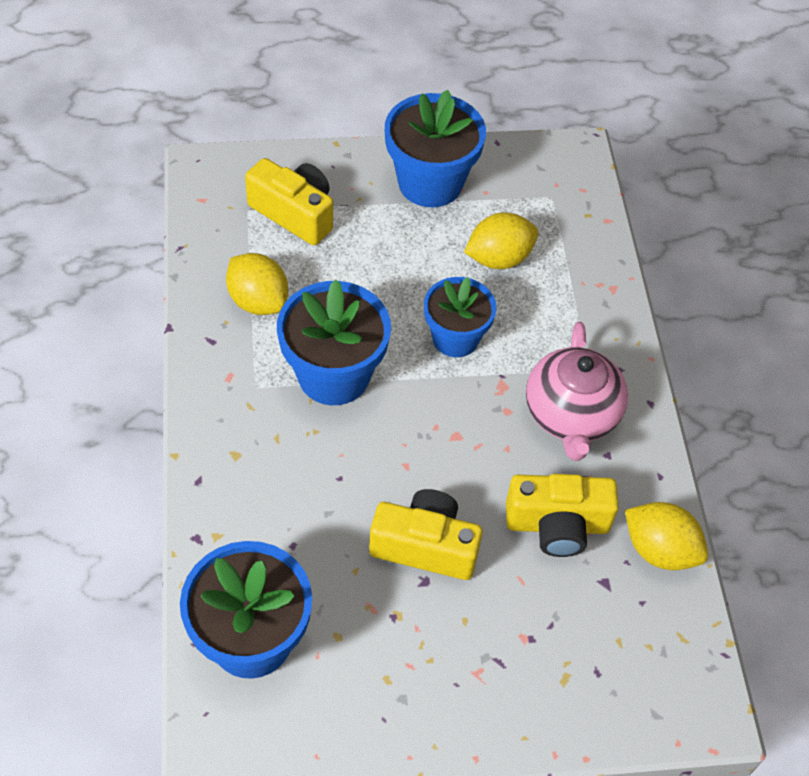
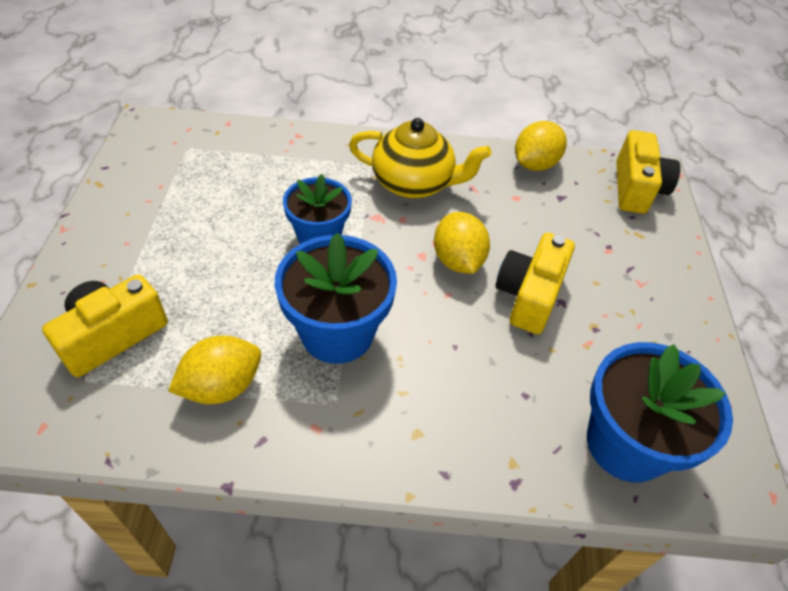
camera: 80 degrees left, 5 degrees down
blue flower pot [385,90,486,207] -> none
yellow lemon [464,212,538,269] -> yellow lemon moved to [434,212,490,274]
yellow camera [506,474,619,557] -> yellow camera moved to [617,130,680,214]
pink teapot [526,321,628,461] -> yellow teapot [349,118,492,198]

